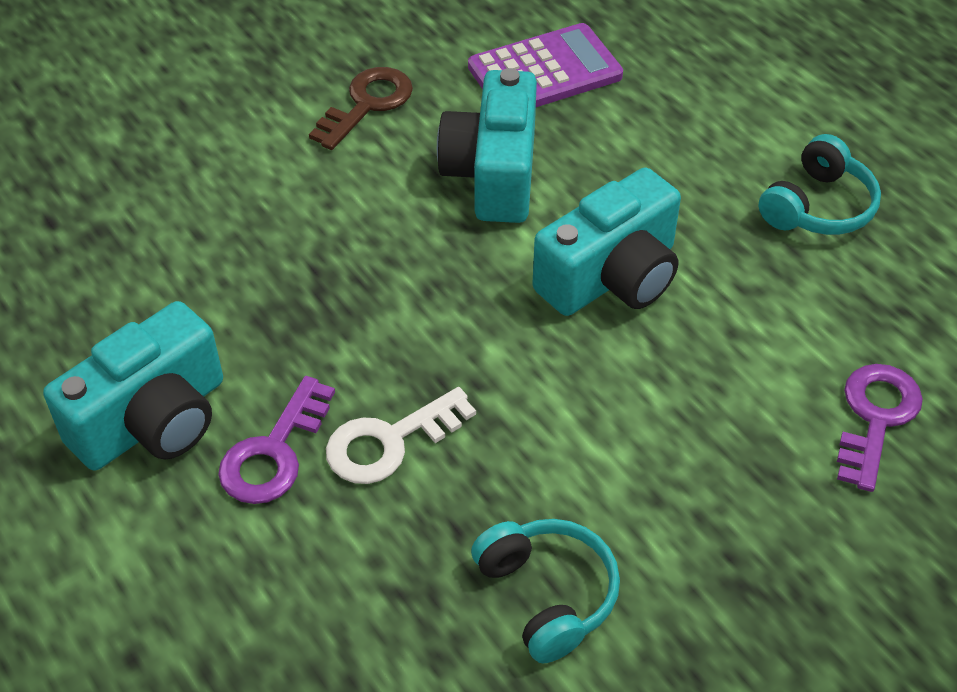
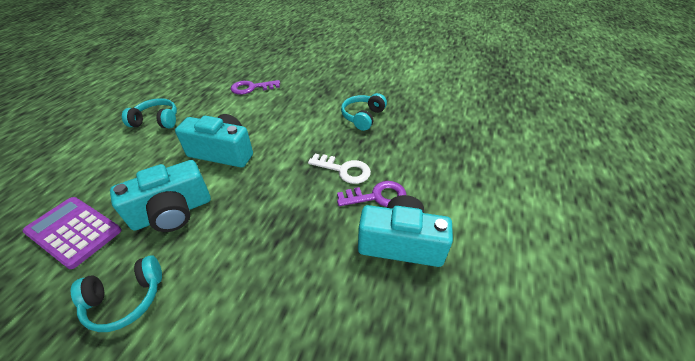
camera: 125 degrees left, 5 degrees down
brown key [309,67,413,150] -> turquoise headphones [71,255,162,332]

